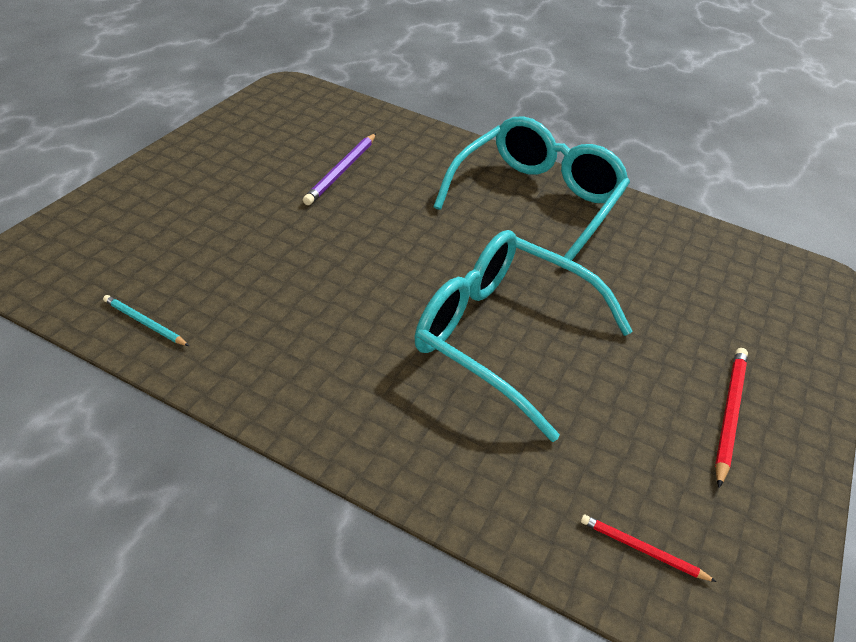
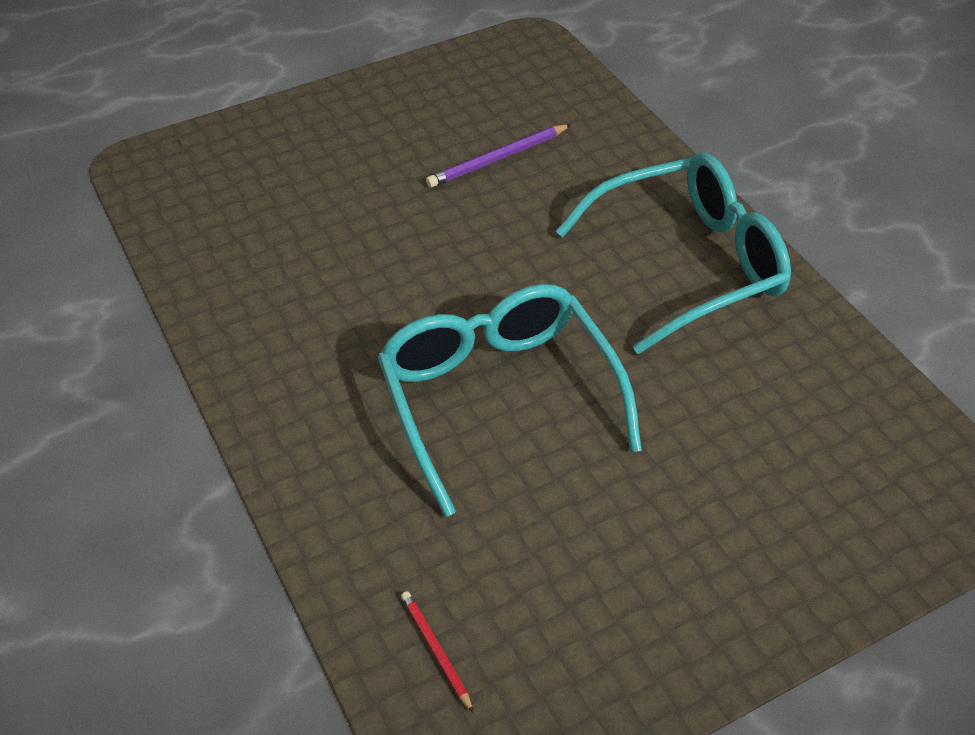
camera: 40 degrees right, 5 degrees up
turquoise pencil [103,295,189,346] -> none
red pencil [715,348,748,488] -> none

